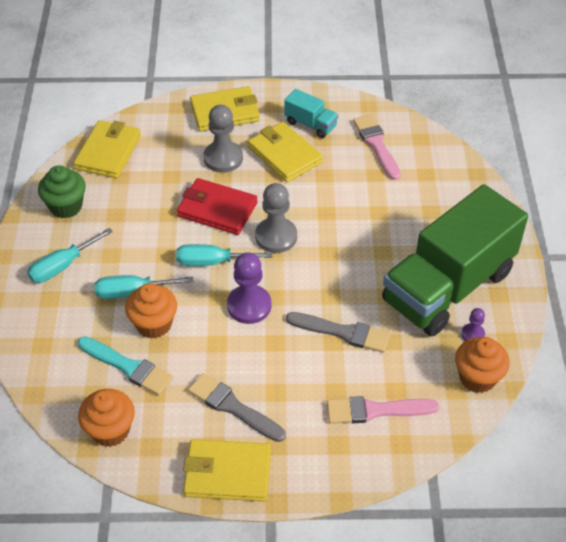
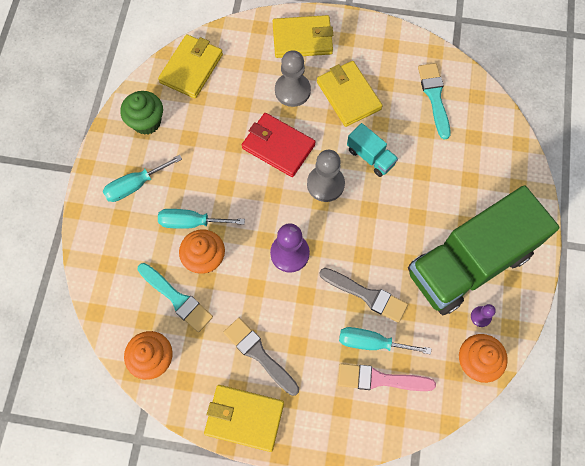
camera: 10 degrees right, 20 degrees up
turquoise screwdriver [176,244,272,266] -> turquoise screwdriver moved to [339,327,431,354]
turquoise truck [284,89,338,138] -> turquoise truck moved to [347,123,398,177]
pink brush [353,115,401,180] -> turquoise brush [418,63,451,140]

